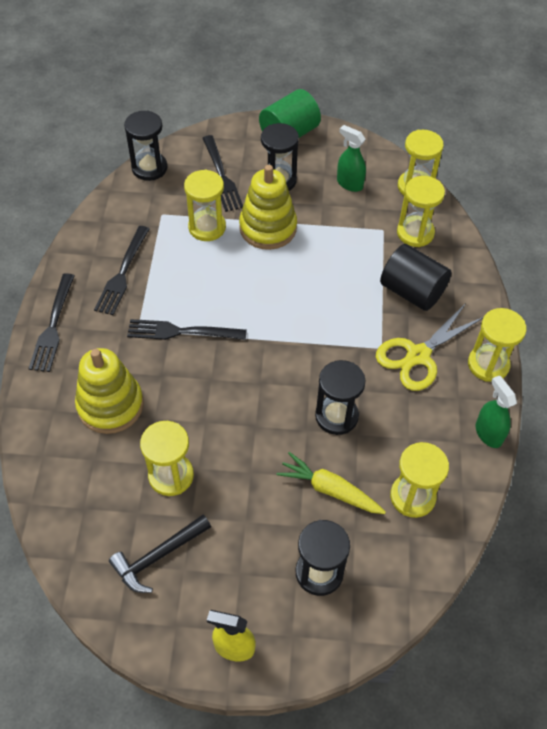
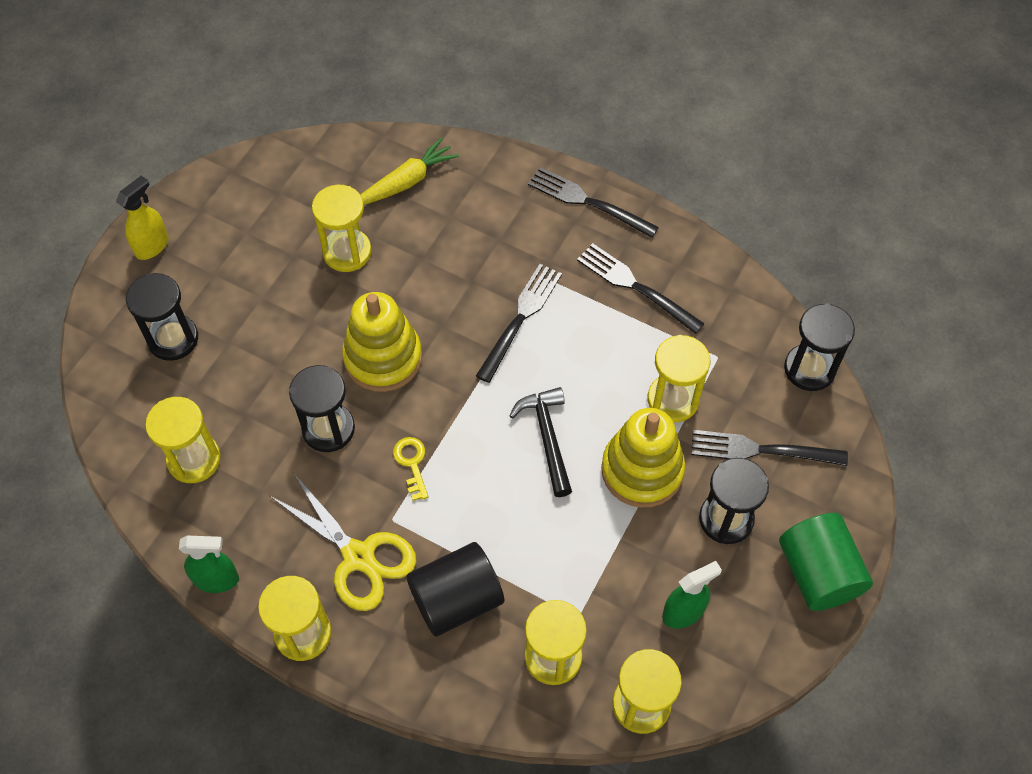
camera: 115 degrees right, 5 degrees up
yellow stacking toy [75,348,144,434] -> yellow stacking toy moved to [342,292,422,392]
black hammer [109,515,211,593] -> black hammer moved to [509,387,572,497]
yellow carrot [276,452,386,514] -> yellow carrot moved to [361,137,459,205]
yellow scissors [376,303,483,391] -> yellow scissors turned 150 degrees clockwise [270,474,416,611]
none -> yellow key [393,437,428,501]

